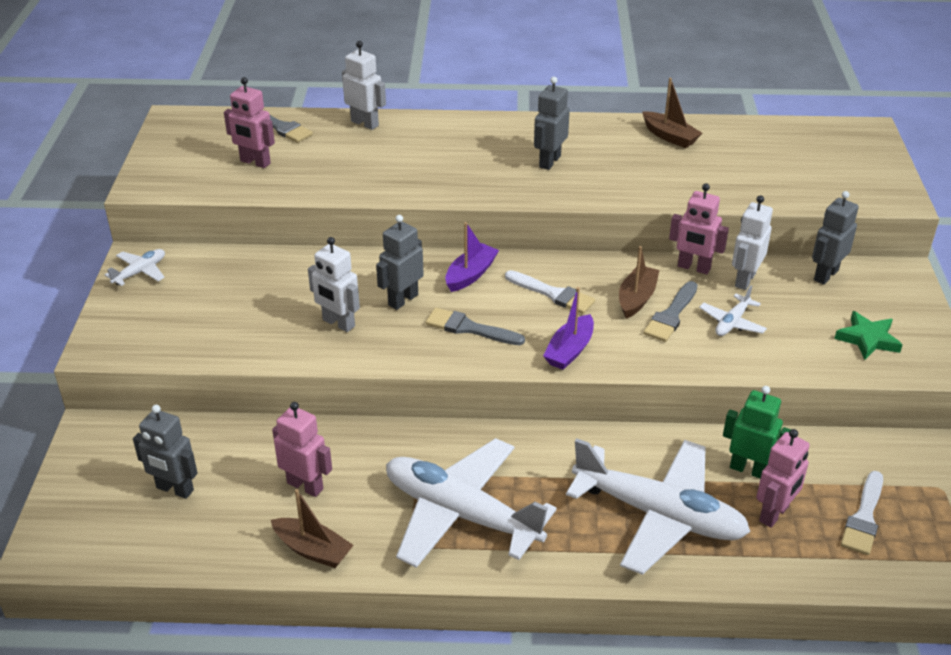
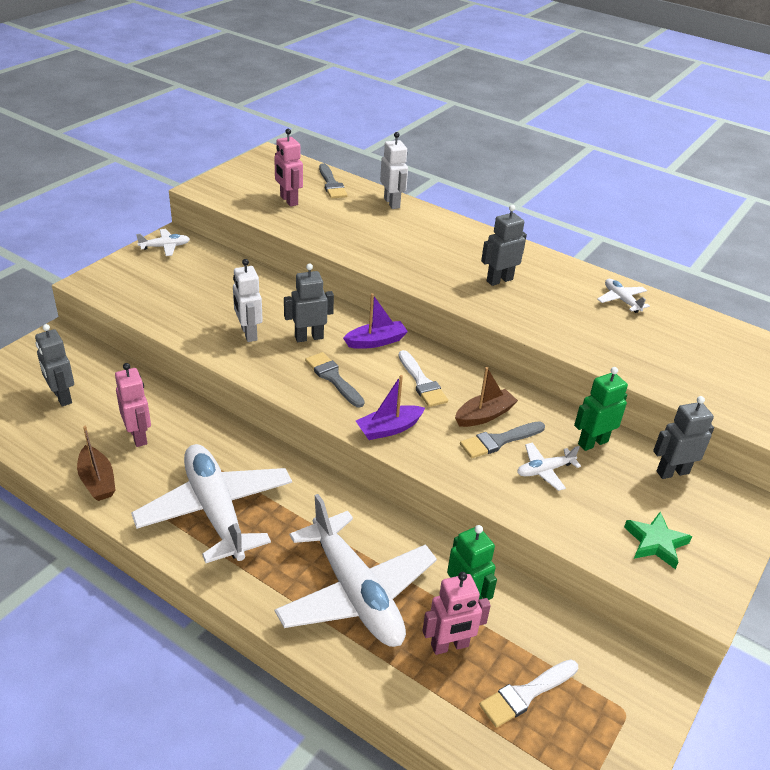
camera: 30 degrees right, 0 degrees up
brown boat [642,78,702,148] -> white plane [597,279,650,313]
pink robot [669,183,729,274] -> none
white robot [732,195,773,290] -> green robot [574,367,628,451]

